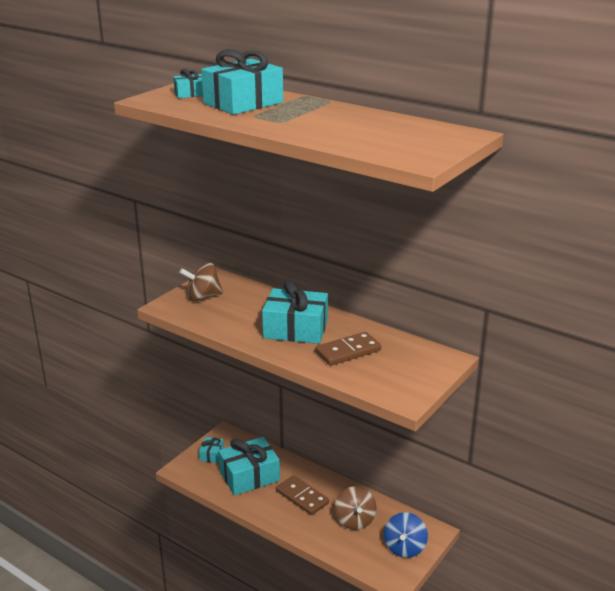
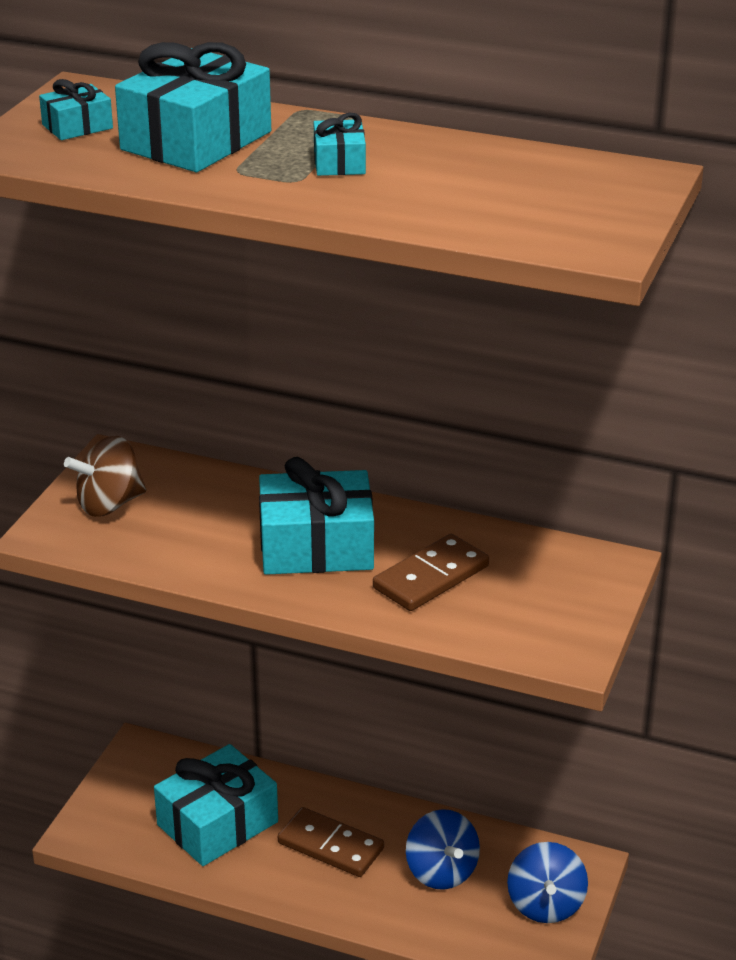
camera: 15 degrees left, 5 degrees up
turquoise gift [199,437,224,463] -> turquoise gift moved to [314,112,366,176]
brown spinning top [335,486,377,530] -> blue spinning top [406,809,480,890]

